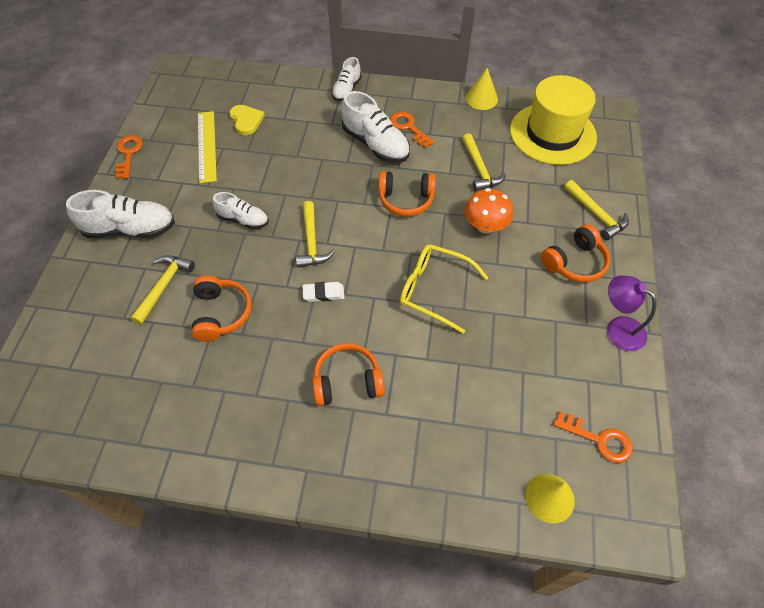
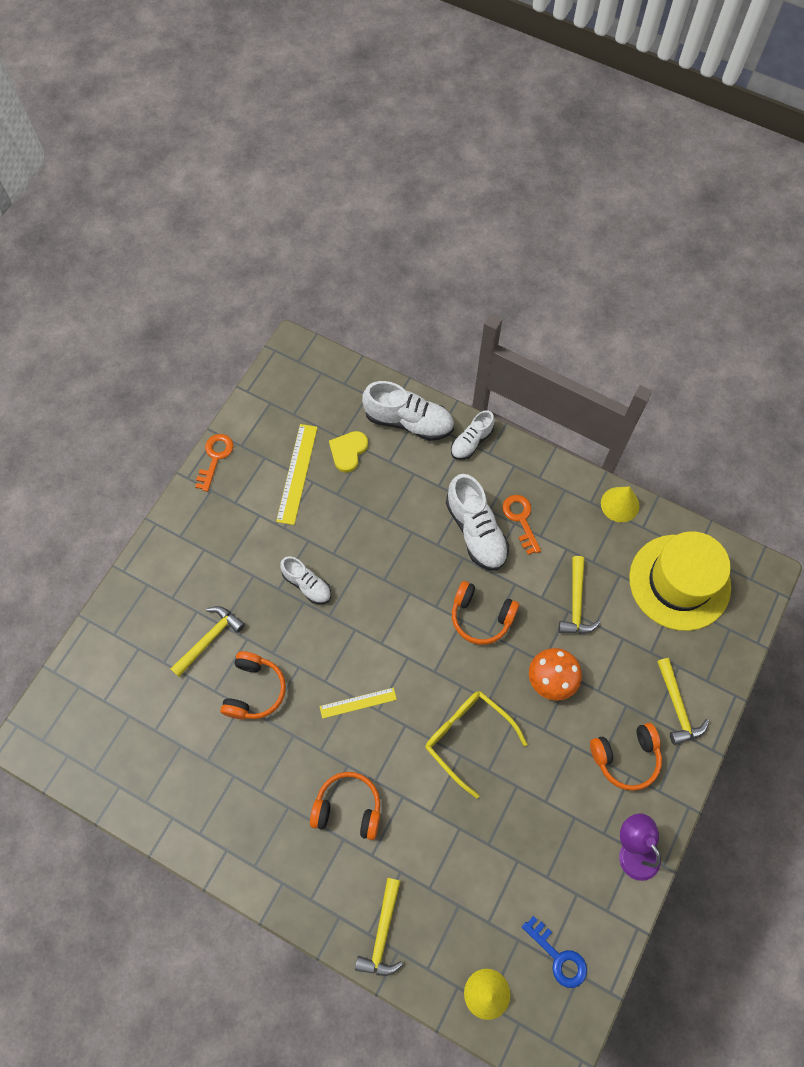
camera: 20 degrees right, 10 degrees up
white shoe [66,190,175,238] -> white shoe moved to [362,381,454,441]
yellow heart [229,105,265,135] -> yellow heart turned 150 degrees counterclockwise [329,431,368,473]
yellow hammer [296,201,335,268] -> yellow hammer moved to [355,878,403,976]
white eraser [303,282,344,302] -> yellow ruler [320,688,397,719]
orange key [553,412,633,463] -> blue key [522,916,587,988]

